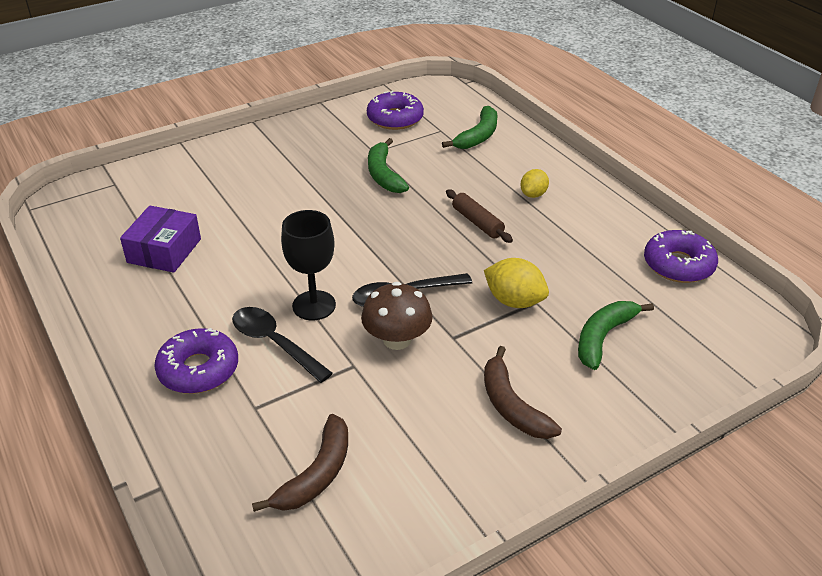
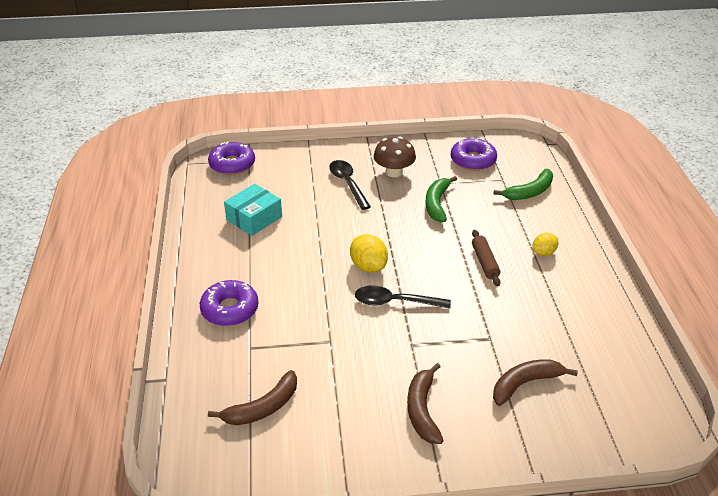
camera: 25 degrees right, 0 degrees up
purple box [120,206,201,273] -> turquoise box [224,184,282,236]
black spoon [232,307,333,383] -> black spoon moved to [329,160,371,210]
black goblet [281,210,336,320] -> none
brown mushroom [361,282,433,350] -> brown mushroom moved to [374,136,416,177]
yellow lemon [484,258,549,308] -> yellow lemon moved to [350,234,388,272]
green banana [578,301,654,370] -> brown banana [493,359,578,406]
purple donut [644,230,718,283] -> purple donut moved to [208,142,255,175]

